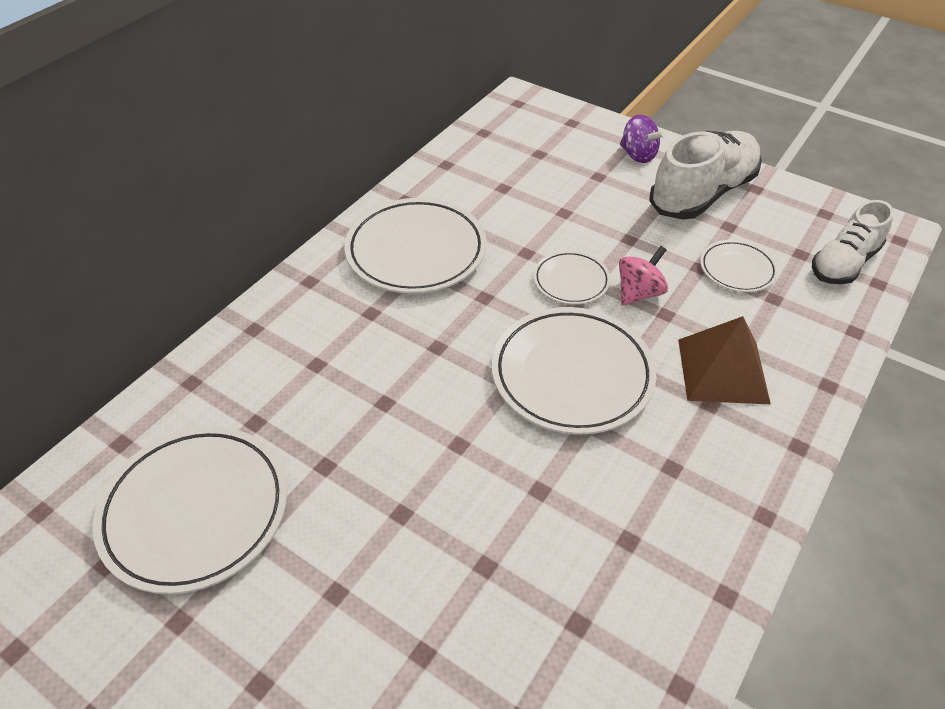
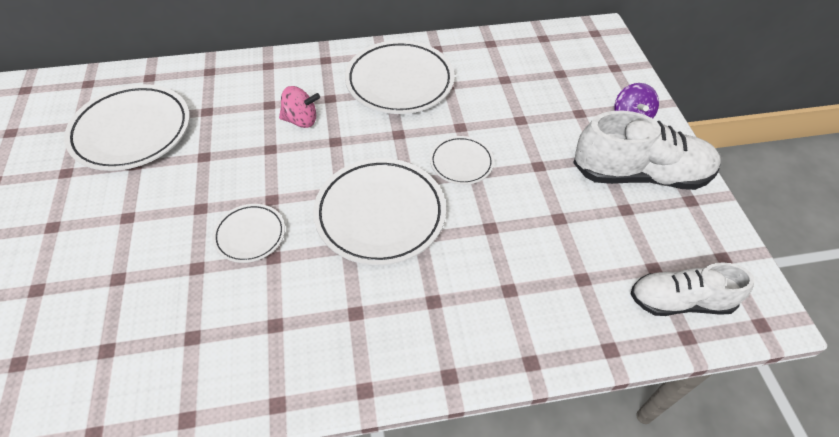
camera: 45 degrees right, 5 degrees up
pink spinning top [619,246,668,306] -> pink spinning top moved to [279,86,320,128]
brown pyramid [678,316,771,404] -> none
white plate [700,240,778,292] -> white plate moved to [212,204,285,263]

